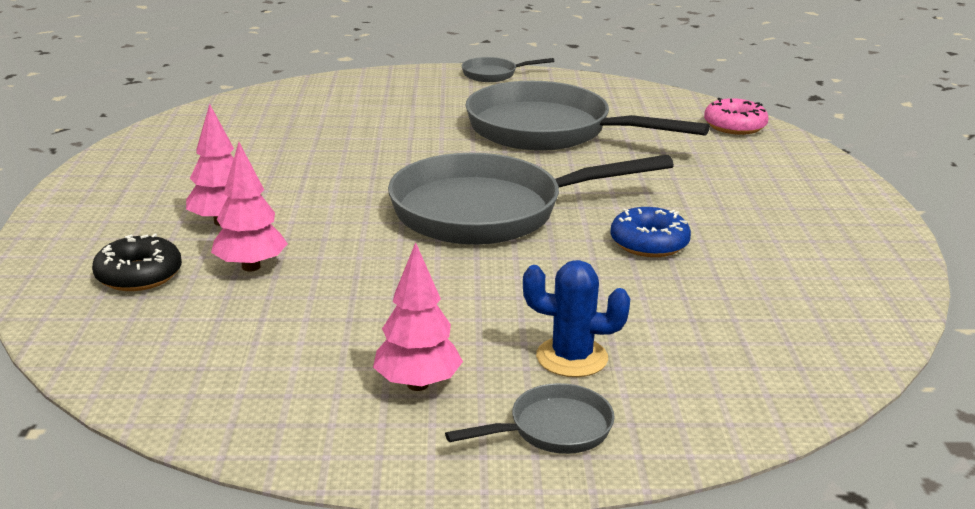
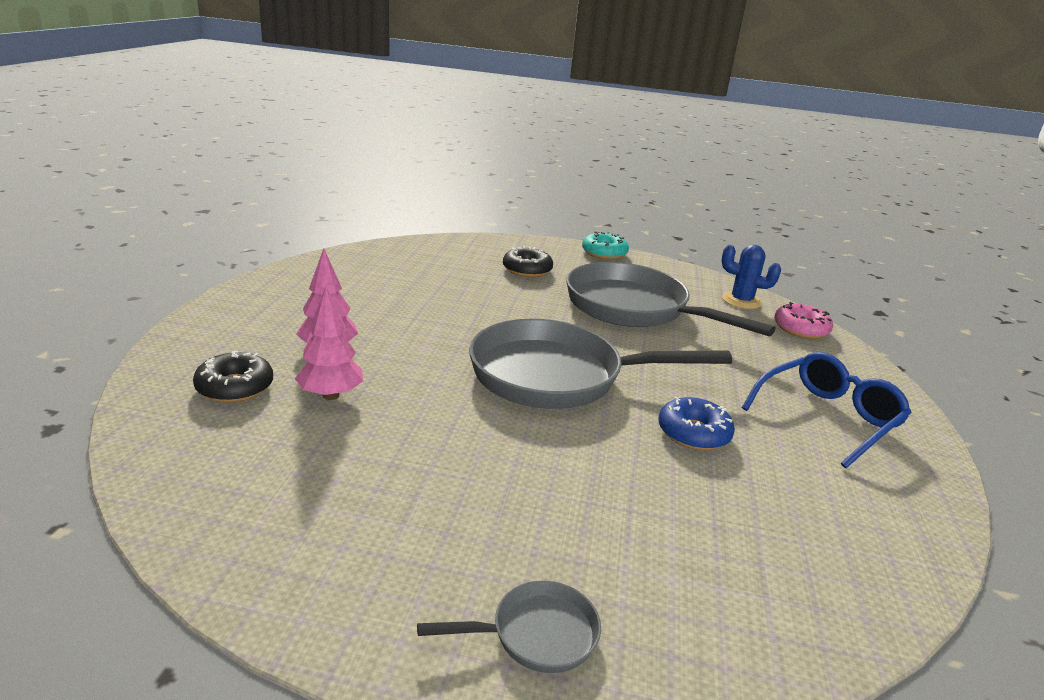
camera: 10 degrees right, 0 degrees up
pink tree [373,242,463,391] -> none
grey pan [461,57,554,82] -> turquoise donut [582,231,629,260]
blue cactus [523,260,630,377] -> blue cactus moved to [722,245,781,309]
none -> black donut [503,246,553,277]
none -> blue glasses [742,352,911,468]

